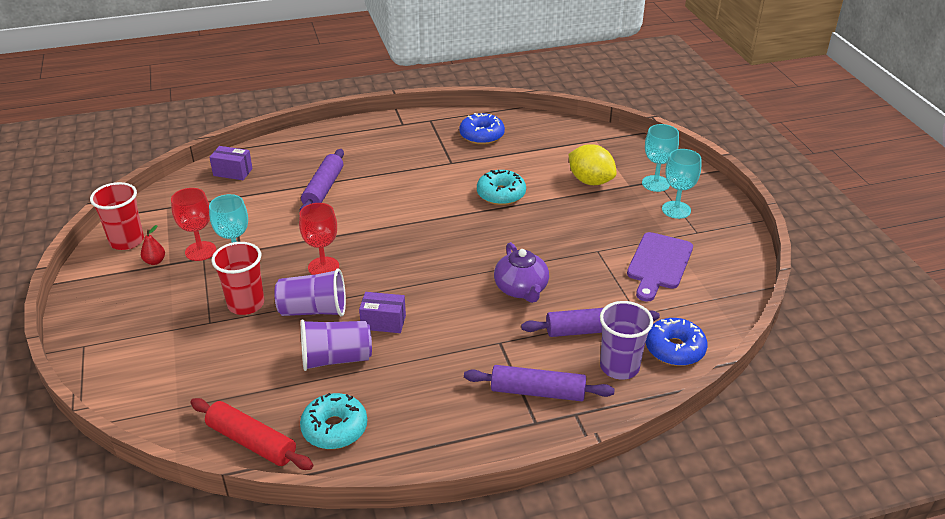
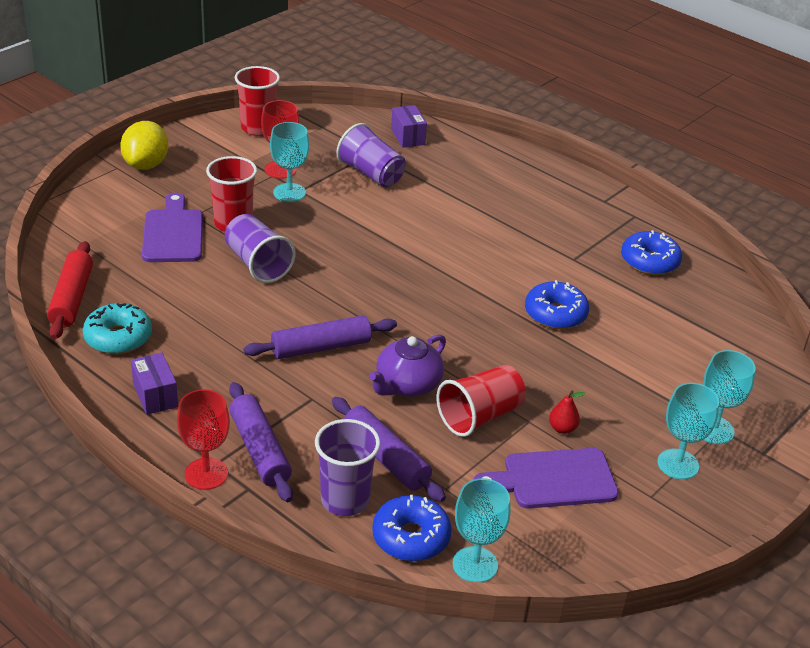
camera: 55 degrees right, 0 degrees up
red pear [141,225,165,265] -> red pear moved to [549,390,585,434]
red goblet [299,203,339,275] -> red goblet moved to [177,389,230,490]
purple rolling pin [300,149,344,210] -> purple rolling pin moved to [243,315,397,359]
purple cup [301,319,372,371] -> purple cup moved to [336,123,406,187]
purple box [359,292,406,333] -> purple box moved to [131,353,178,415]
turquoise donut [477,170,526,205] -> blue donut [525,280,589,329]
yellow lemon [568,144,617,185] -> yellow lemon moved to [120,121,169,170]
none -> purple cutting board [142,193,203,262]
none -> red cup [437,365,526,437]
none -> turquoise goblet [453,478,511,583]

